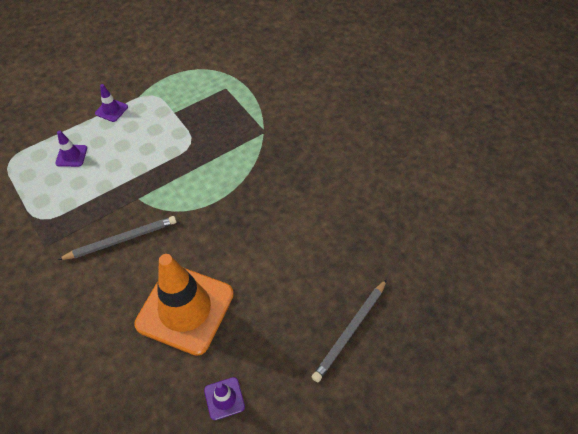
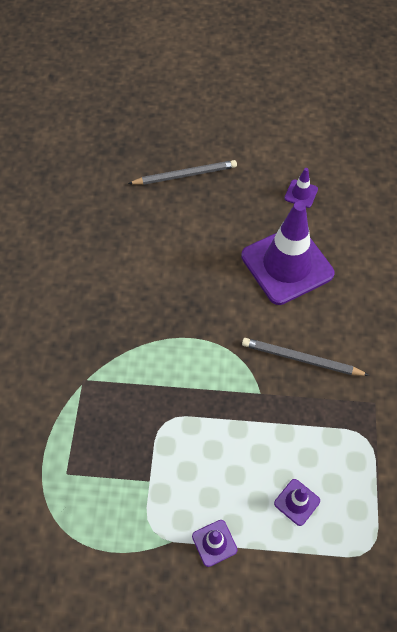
camera: 140 degrees left, 5 degrees up
orange traffic cone [134,254,234,356] -> purple traffic cone [241,201,334,305]

